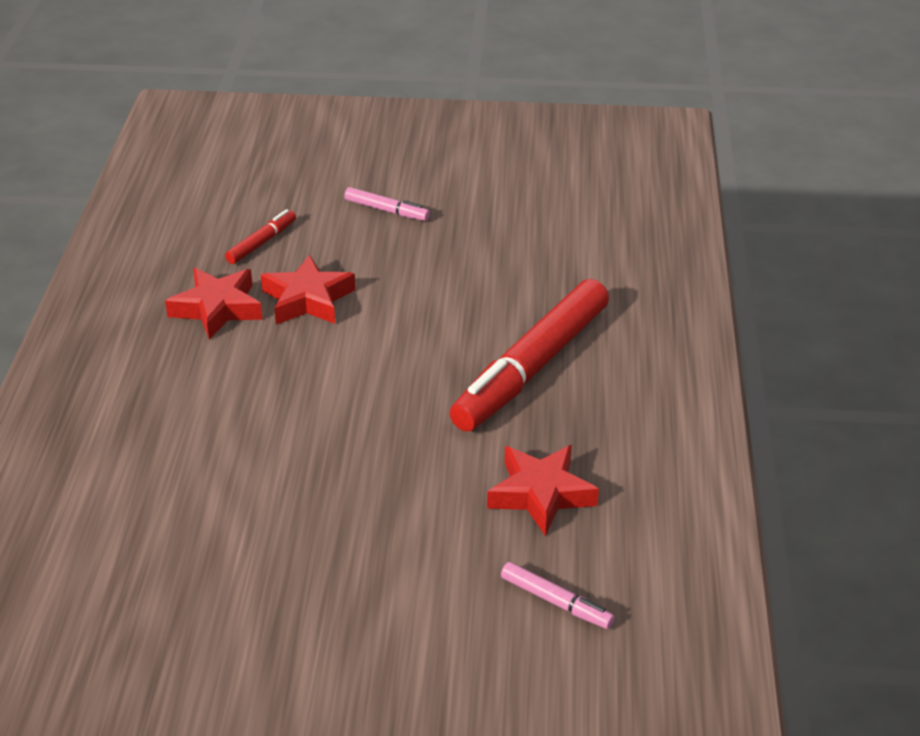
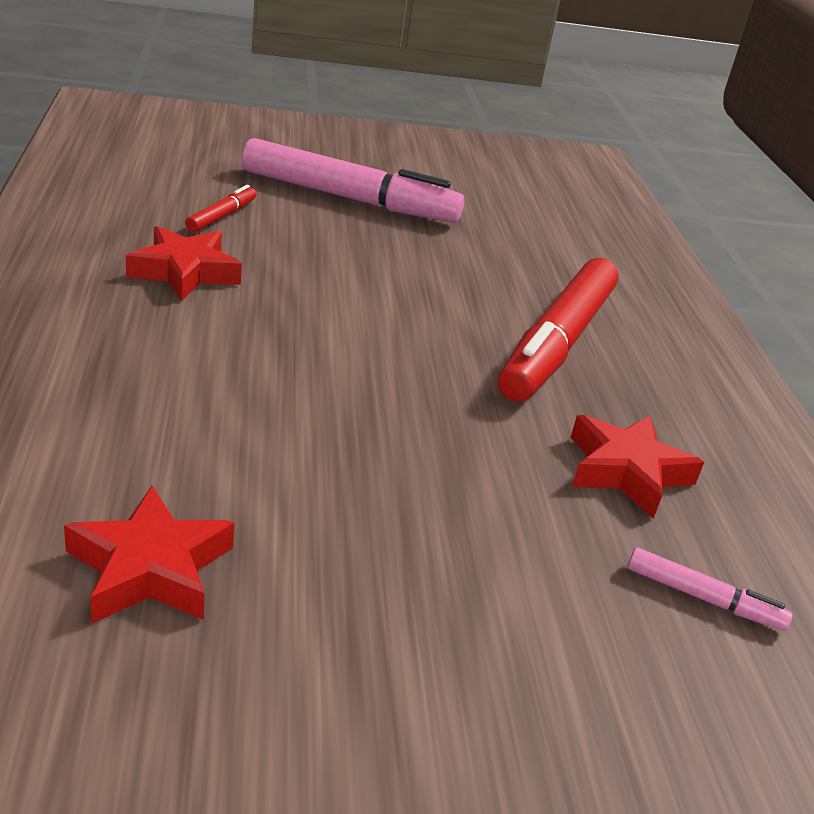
camera: 15 degrees left, 5 degrees down
red star [261,255,356,325] -> red star moved to [64,485,234,624]
pink marker [344,187,430,221] -> pink marker [242,138,464,223], size x2.34

